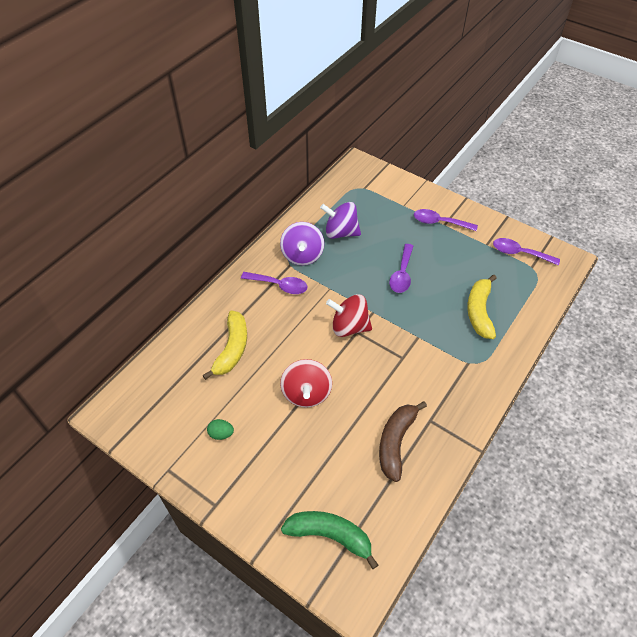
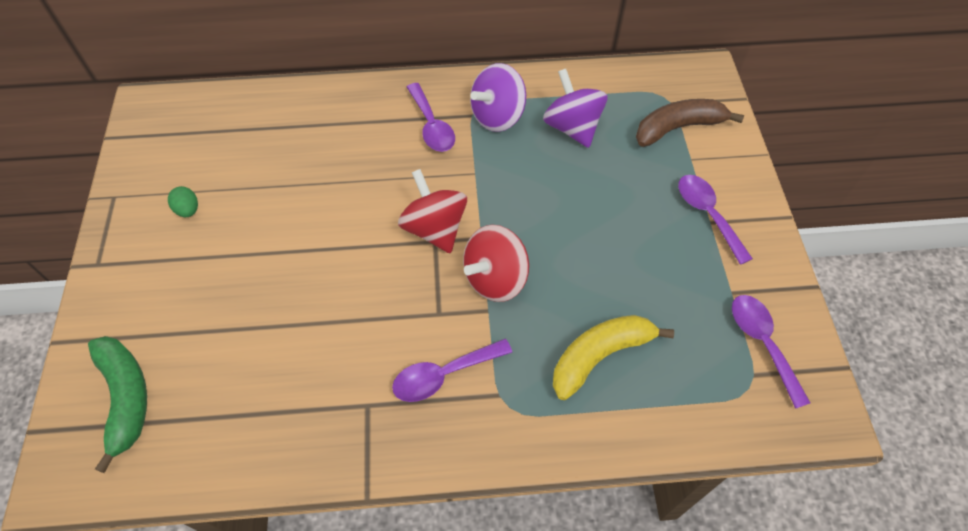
camera: 50 degrees right, 5 degrees up
yellow banana [202,311,247,380] -> none
red spinning top [280,359,332,407] -> red spinning top moved to [463,225,529,302]
brown banana [379,401,427,482] -> brown banana moved to [636,99,744,147]
purple spoon [389,244,413,293] -> purple spoon moved to [392,339,512,402]

